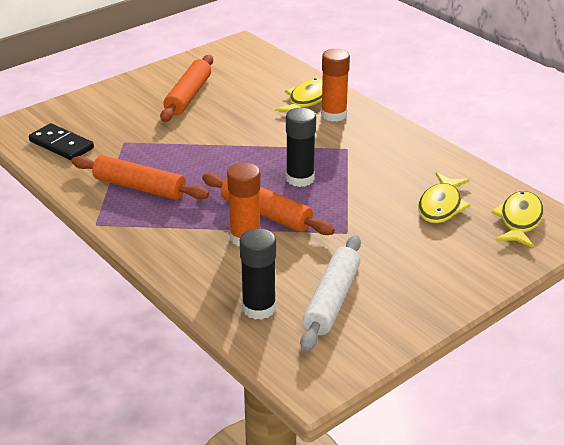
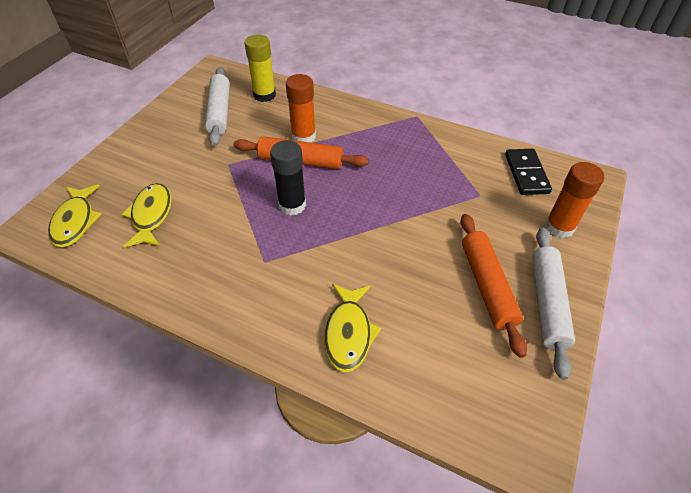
camera: 155 degrees right, 15 degrees up
black domino [29,123,94,160] -> black domino turned 75 degrees clockwise [505,149,552,195]
orange rolling pin [71,155,209,200] -> none
black glue stick [240,228,276,320] -> yellow glue stick [244,35,276,102]
orange glue stick [321,49,350,122] -> orange glue stick moved to [545,162,604,238]
none -> white rolling pin [532,228,575,380]

